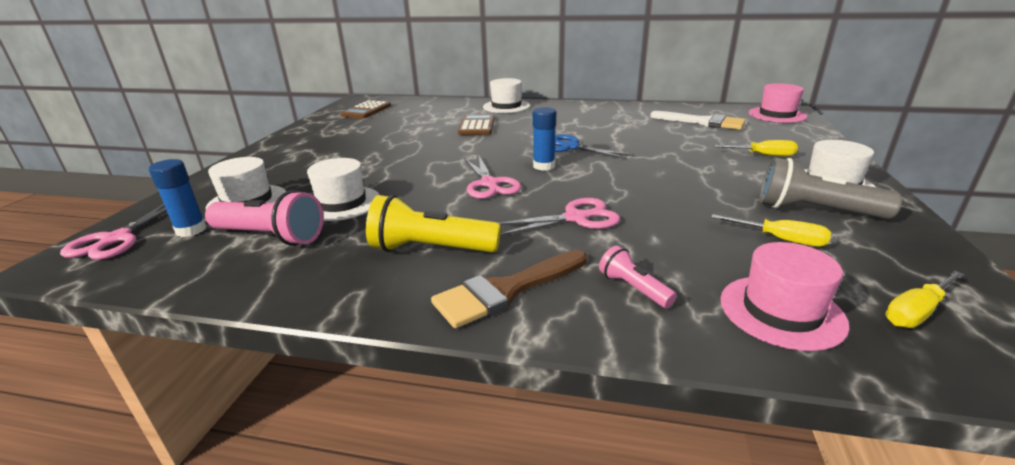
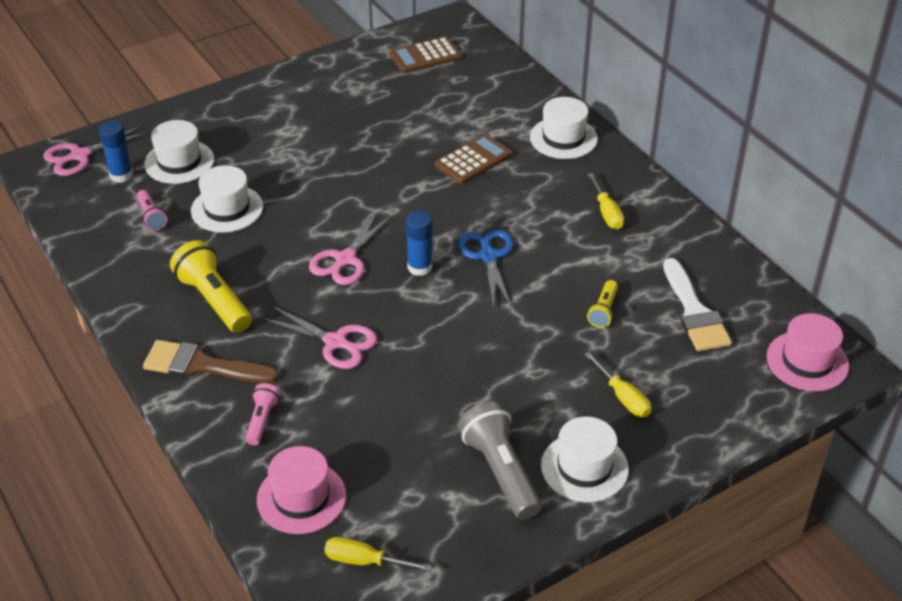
camera: 45 degrees right, 15 degrees up
pink flashlight [205,190,324,246] -> pink flashlight [137,190,167,231], size x0.54
yellow screwdriver [711,214,831,247] -> yellow screwdriver moved to [588,173,624,229]
none -> yellow flashlight [587,280,618,328]

